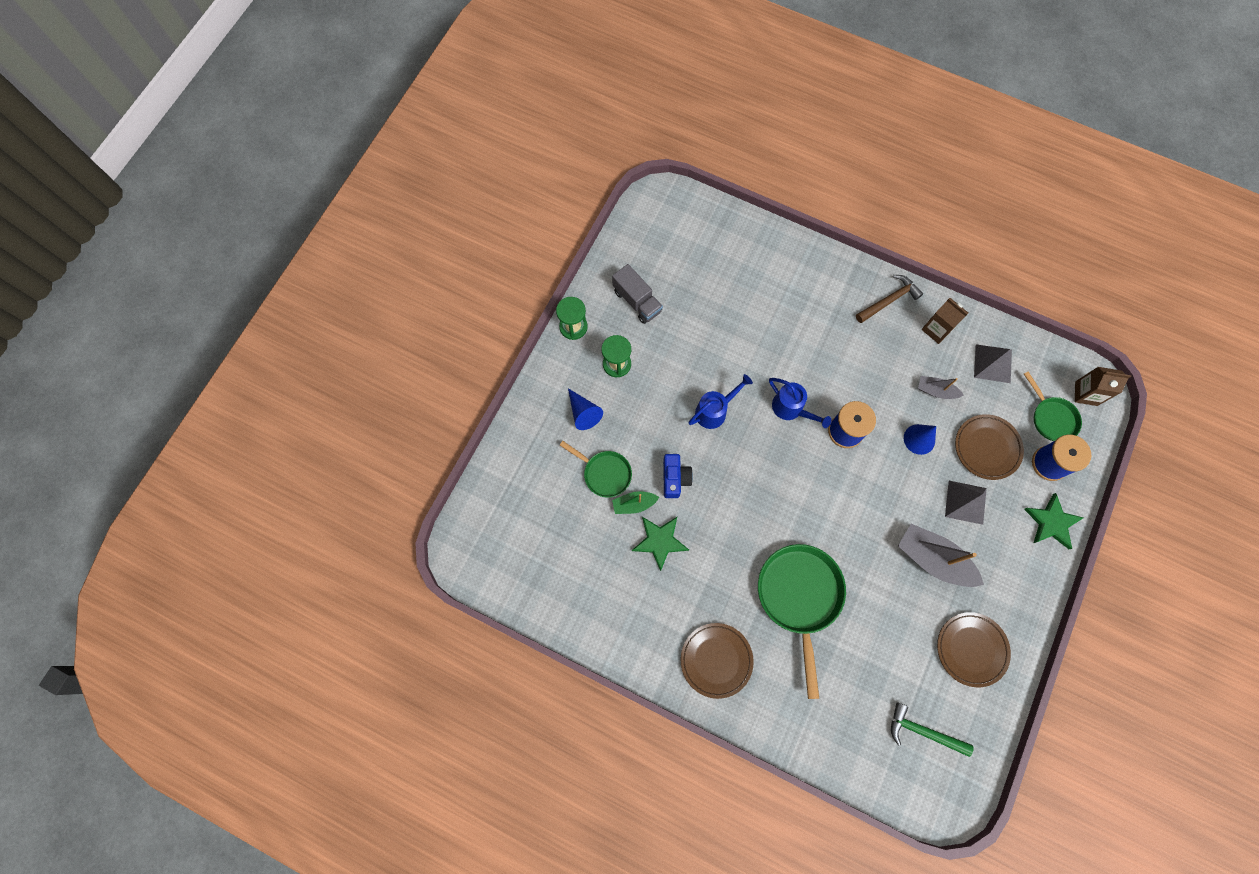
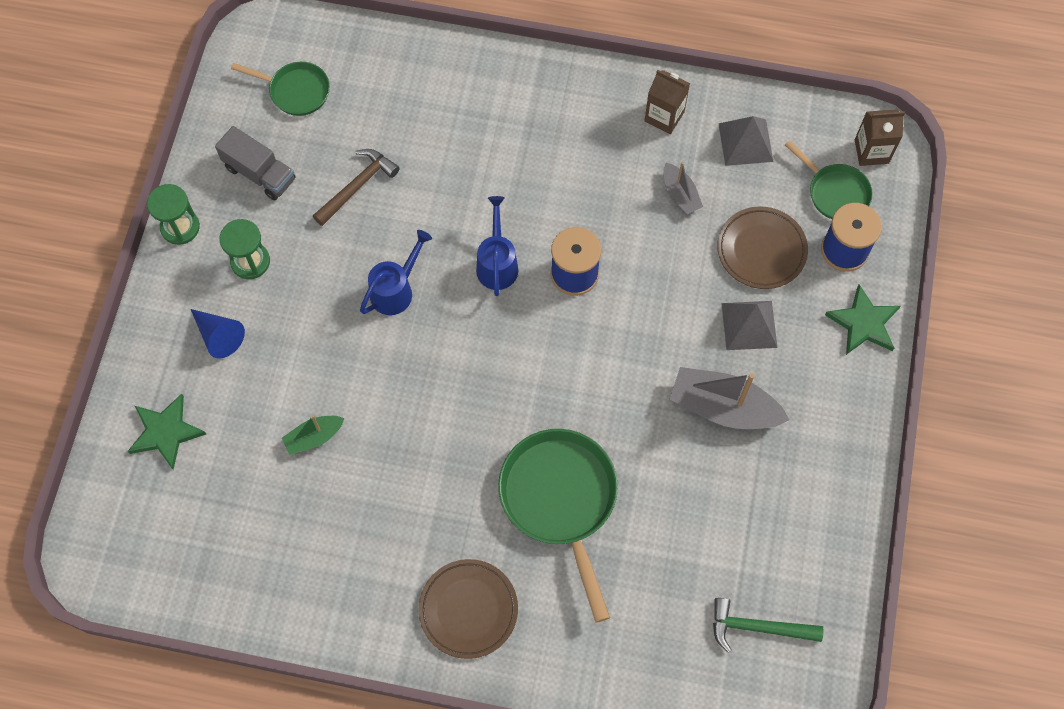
camera: 15 degrees left, 5 degrees down
green pan [560,441,632,498] -> green pan moved to [231,62,330,116]
green star [632,517,689,571] -> green star moved to [128,394,206,470]
blue camera [663,454,693,498] -> none
blue watering can [769,378,832,428] -> blue watering can turned 120 degrees counterclockwise [476,196,518,296]
brown hammer [856,275,923,323] -> brown hammer moved to [313,149,400,226]
blue cone [904,424,936,455] -> none
grey boat [918,376,964,399] -> grey boat turned 120 degrees counterclockwise [663,162,703,214]
brown plate [937,612,1011,687] -> none

